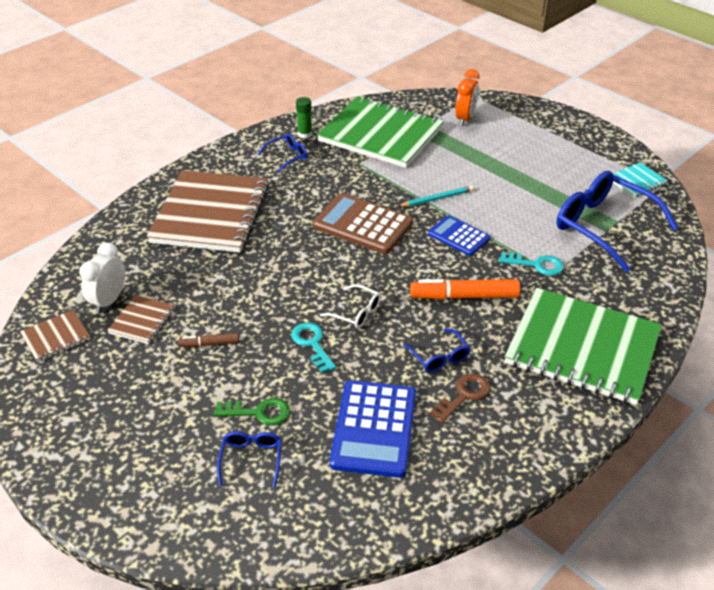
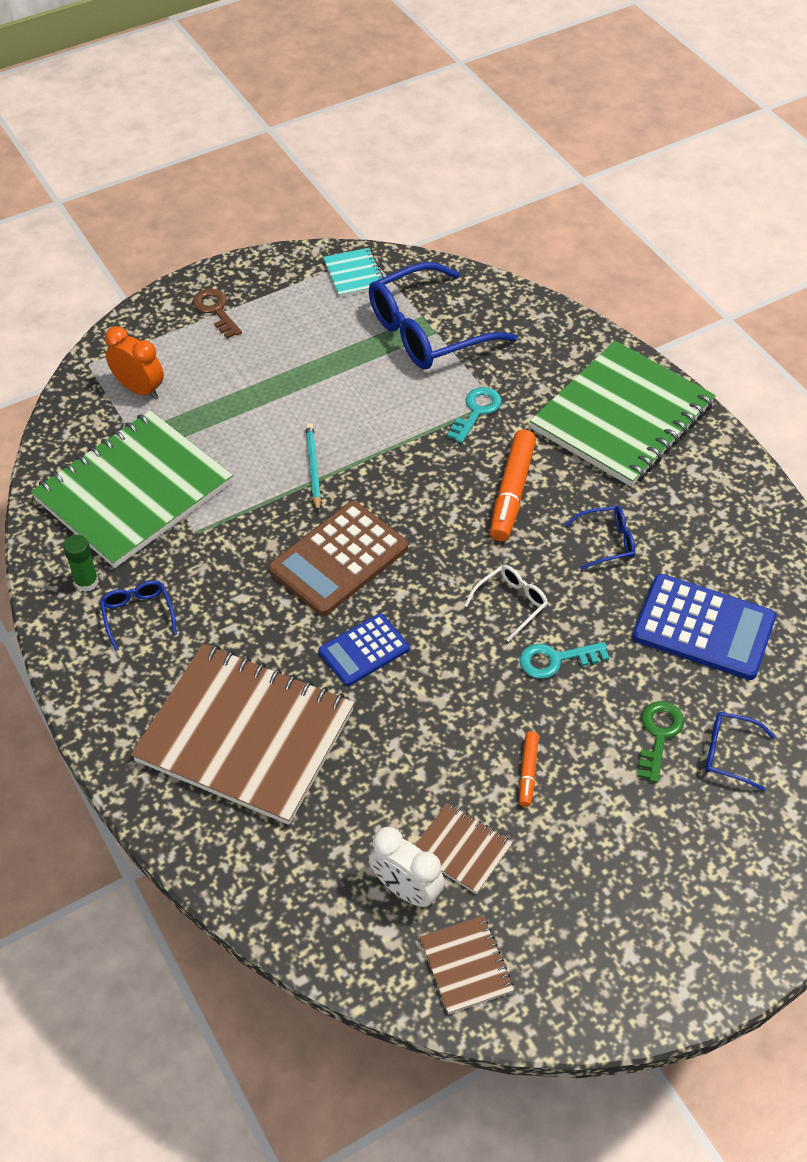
camera: 75 degrees left, 10 degrees up
brown marker [179,333,239,347] -> orange marker [519,731,539,807]
blue calculator [428,215,490,256] -> blue calculator moved to [319,613,409,686]
brown key [430,373,490,423] -> brown key moved to [193,289,242,339]

